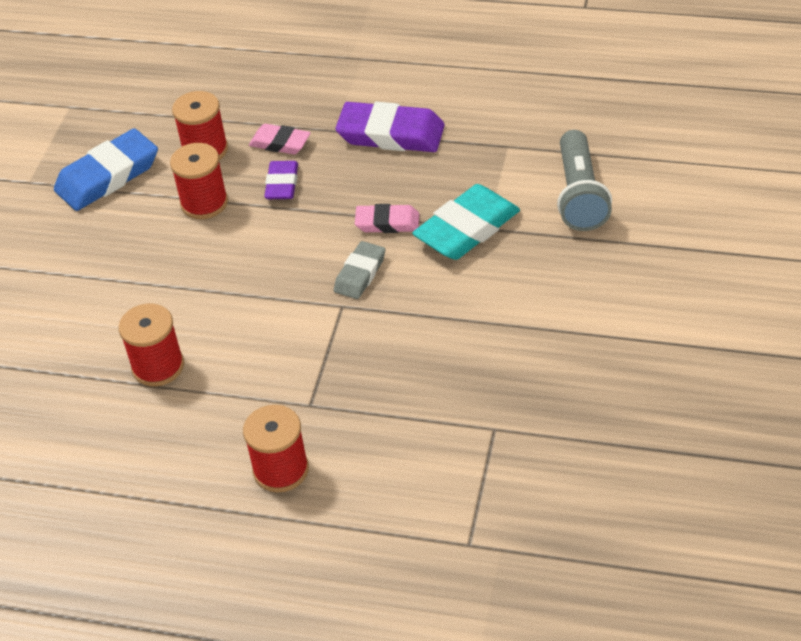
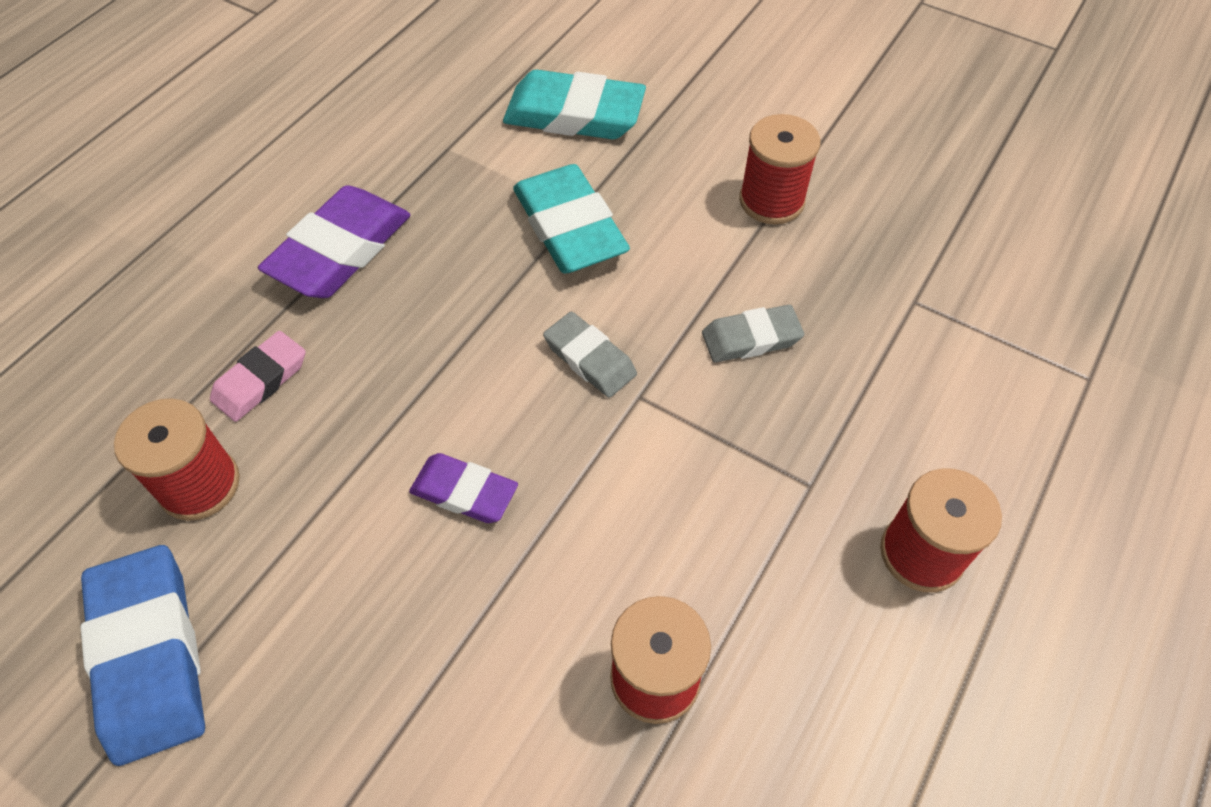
camera: 75 degrees left, 10 degrees up
red spool [170,143,228,219] -> red spool moved to [739,114,820,224]
purple eraser [264,161,298,199] -> purple eraser moved to [409,453,518,523]
pink eraser [355,204,419,233] -> none
grey flashlight [557,130,612,231] -> turquoise eraser [503,70,646,139]
none -> grey eraser [702,305,804,363]

